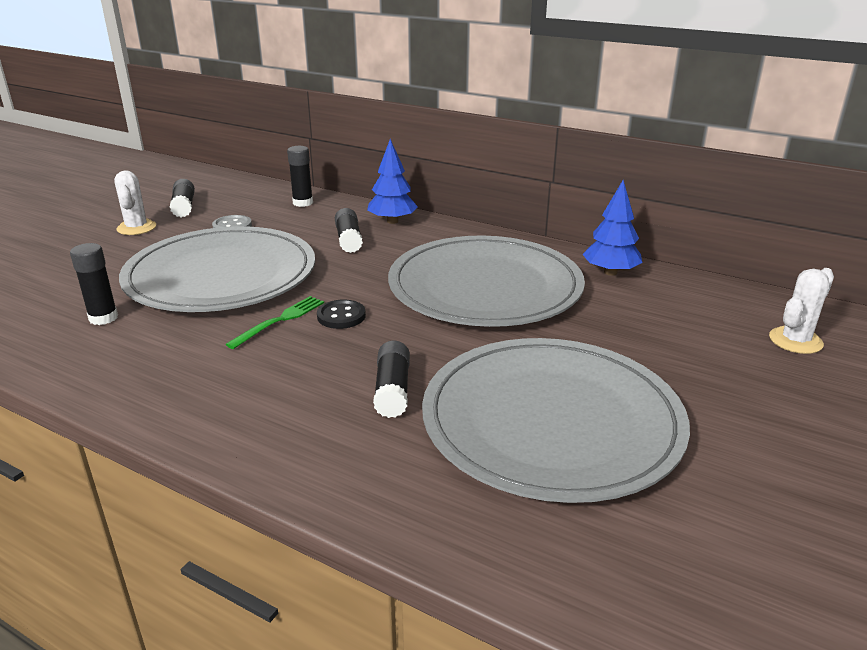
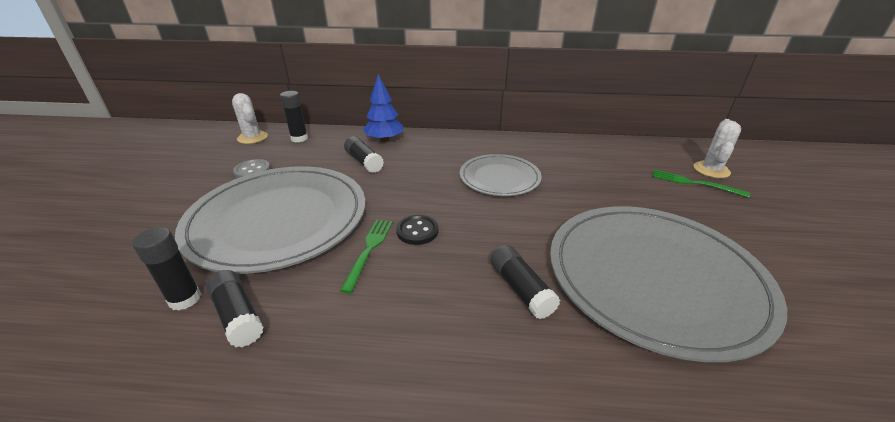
camera: 25 degrees left, 5 degrees up
white cactus [114,170,156,235] -> white cactus moved to [232,93,268,144]
black glue stick [170,179,195,217] -> black glue stick moved to [206,270,264,347]
grey plate [388,236,585,327] -> grey plate [460,154,542,196], size x0.54
blue tree [582,180,642,276] -> none
none -> green fork [652,170,750,198]

